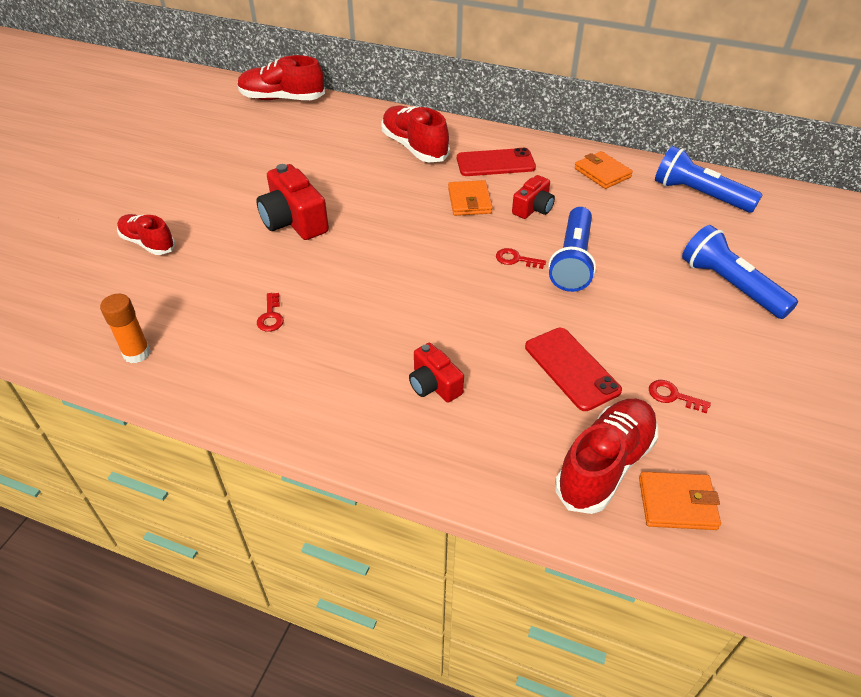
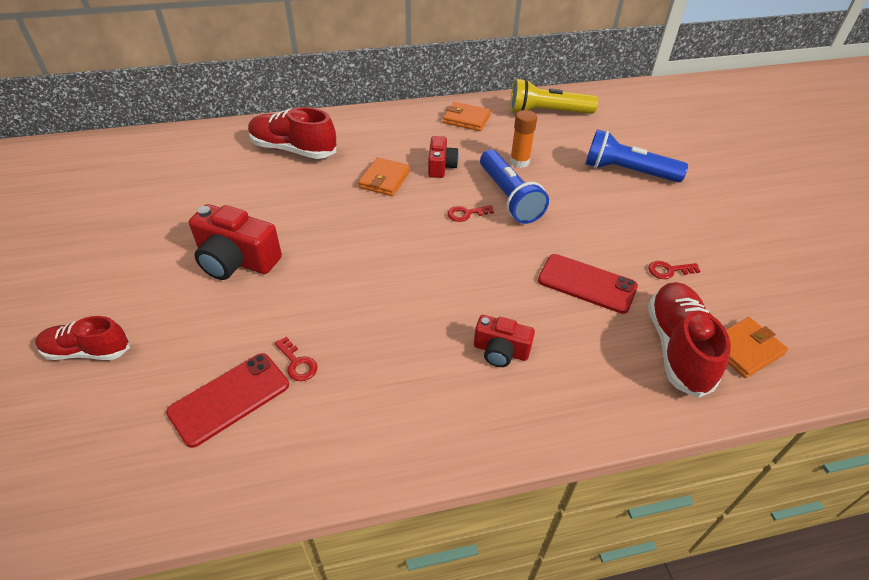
camera: 35 degrees left, 0 degrees up
orange glue stick [100,294,151,363] -> orange glue stick moved to [510,110,537,168]
red shoe [238,55,325,100] -> none
orange wallet [448,180,493,216] -> orange wallet turned 60 degrees clockwise [358,157,410,196]
red phone [457,148,536,176] -> red phone moved to [166,353,289,448]
blue flashlight [655,146,763,213] -> yellow flashlight [510,78,598,114]

